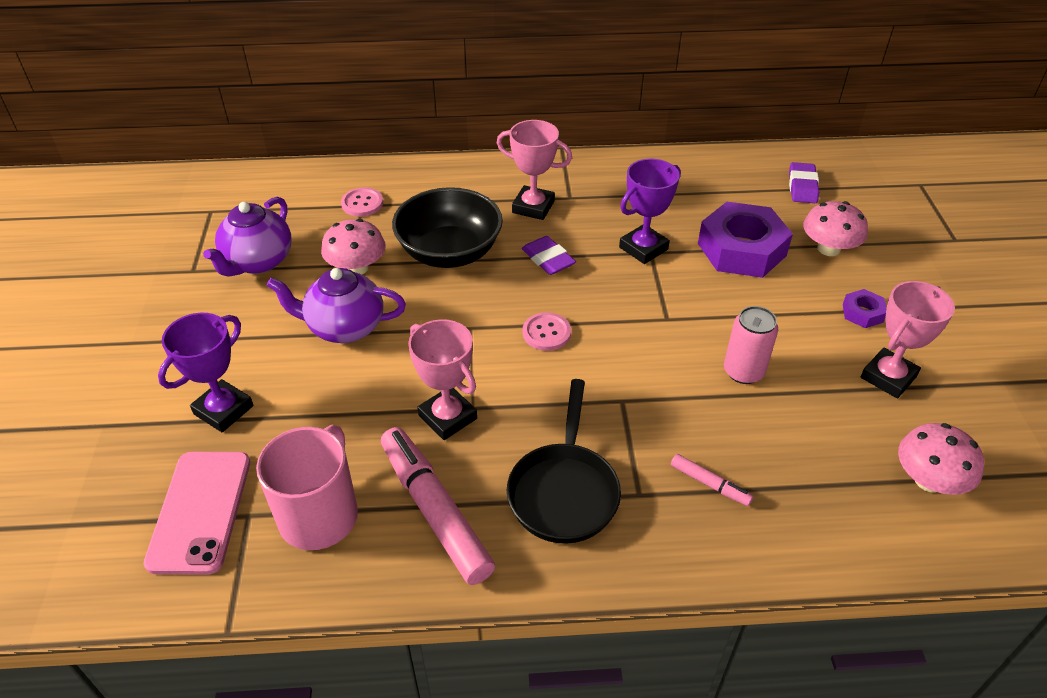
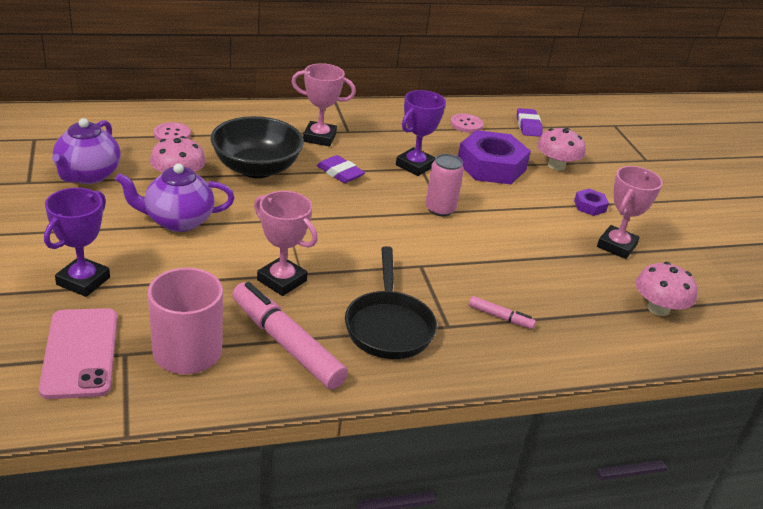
camera: 15 degrees left, 10 degrees down
pink button [523,312,571,351] -> pink button moved to [450,114,483,133]
pink can [724,306,778,384] -> pink can moved to [425,154,464,216]

